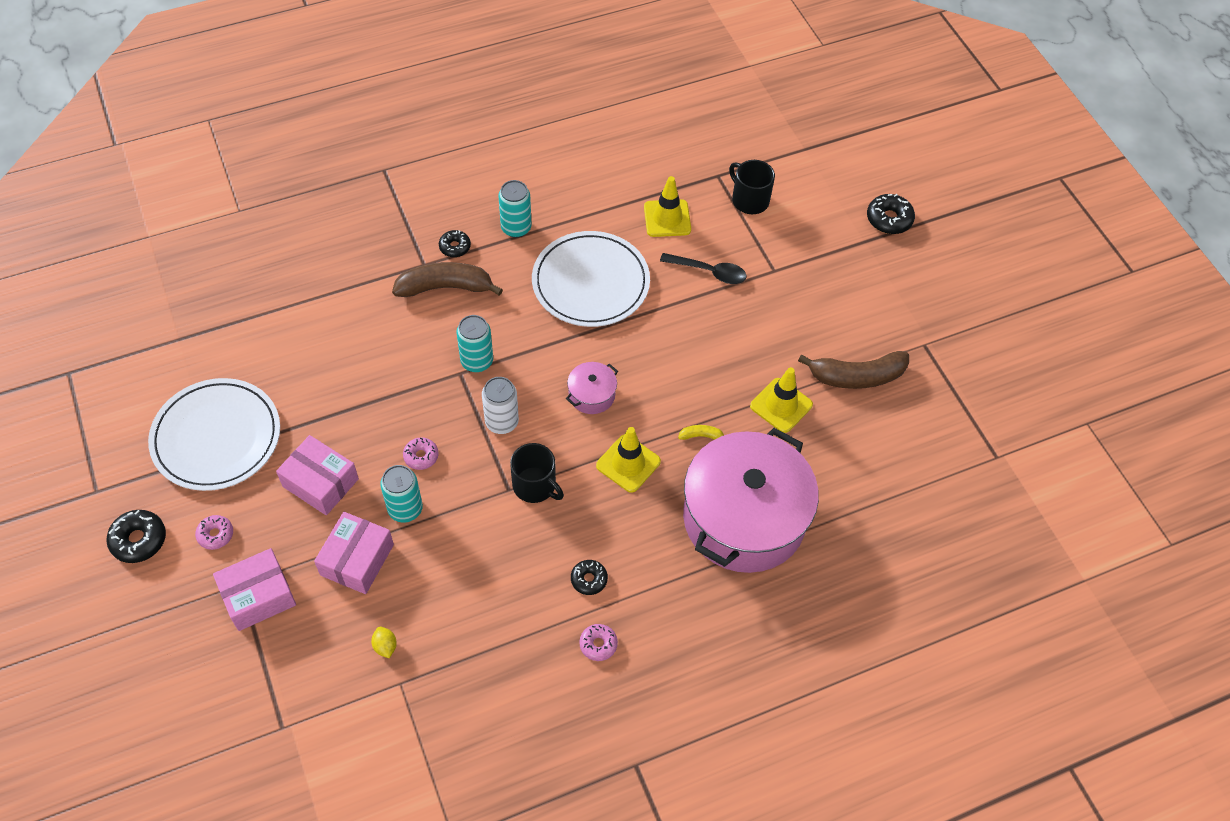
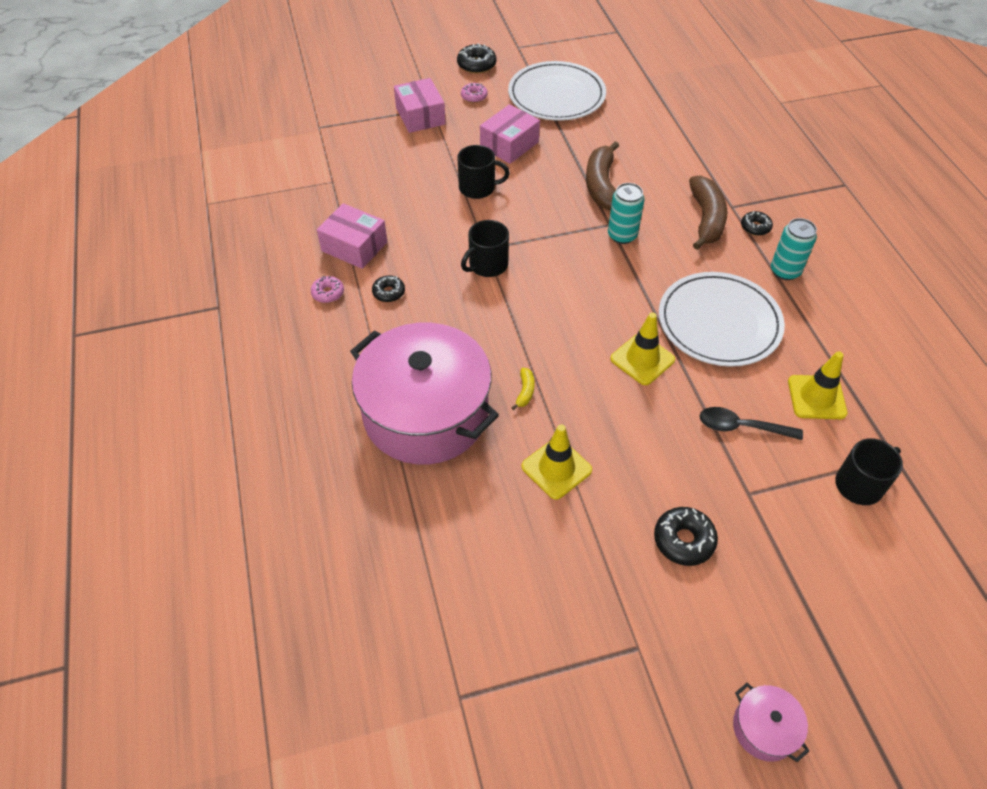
camera: 100 degrees right, 5 degrees down
pink box [314,512,394,594] -> pink box moved to [317,203,387,269]
yellow lemon [371,626,397,658] -> none
turquoise can [380,465,423,522] -> black mug [457,145,510,199]
pink donut [403,437,439,470] -> none
white can [482,377,519,434] -> none
pink pot [566,362,618,414] -> pink pot moved to [733,683,809,762]
yellow traffic cone [596,427,661,493] -> yellow traffic cone moved to [610,312,675,385]
black spoon [660,253,747,284] -> black spoon turned 75 degrees clockwise [700,407,803,440]
brown banana [798,351,909,389] -> brown banana moved to [586,141,619,210]
black donut [867,194,915,234] -> black donut moved to [654,507,718,566]

